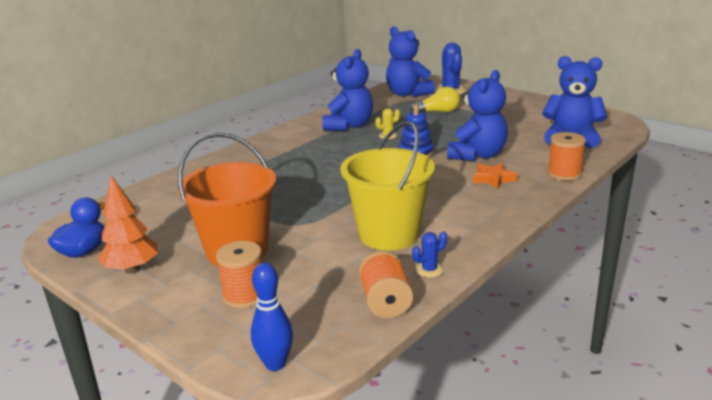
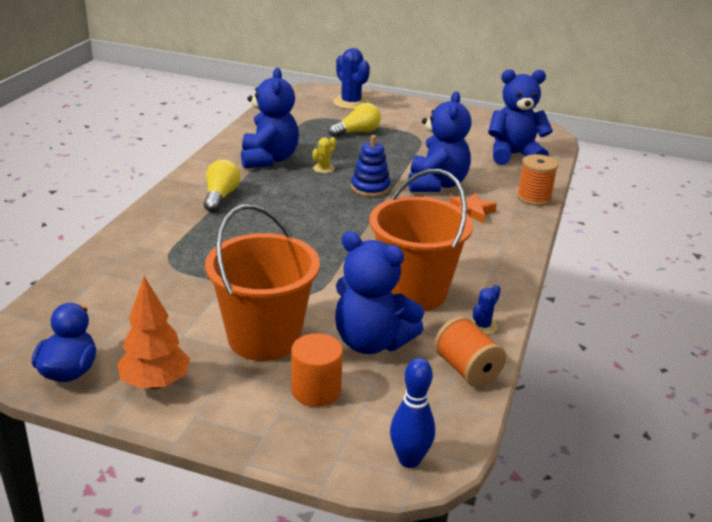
camera: 25 degrees left, 5 degrees up
orange spool [216,241,262,308] -> orange cylinder [291,333,343,407]
yellow bucket [340,121,435,250] -> orange bucket [369,169,473,311]
blue teddy bear [386,26,435,97] -> blue teddy bear moved to [335,231,424,354]
none -> yellow light bulb [204,159,241,212]

